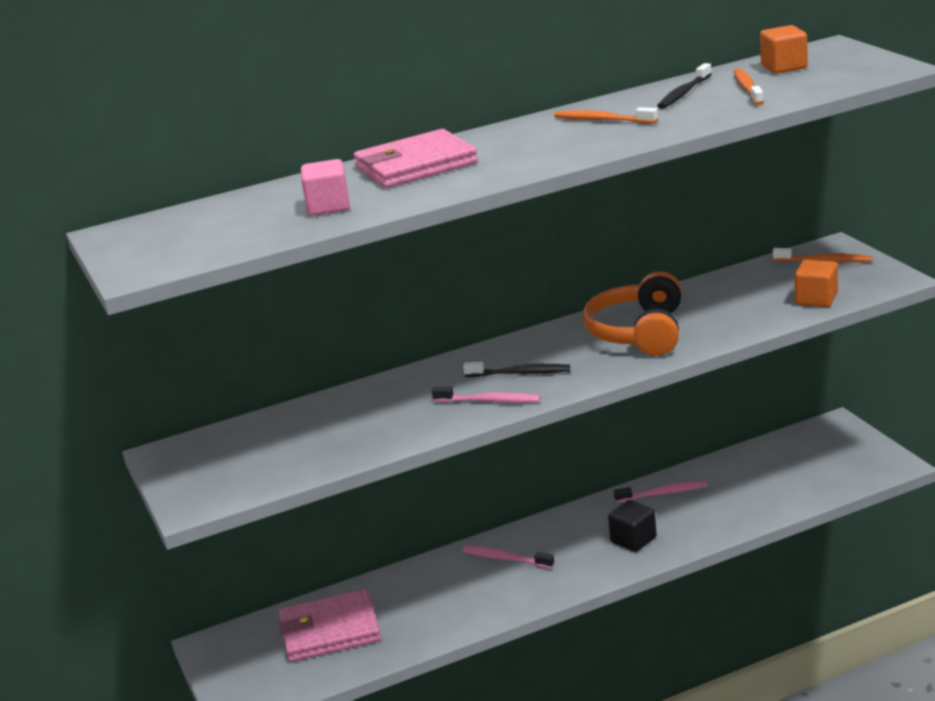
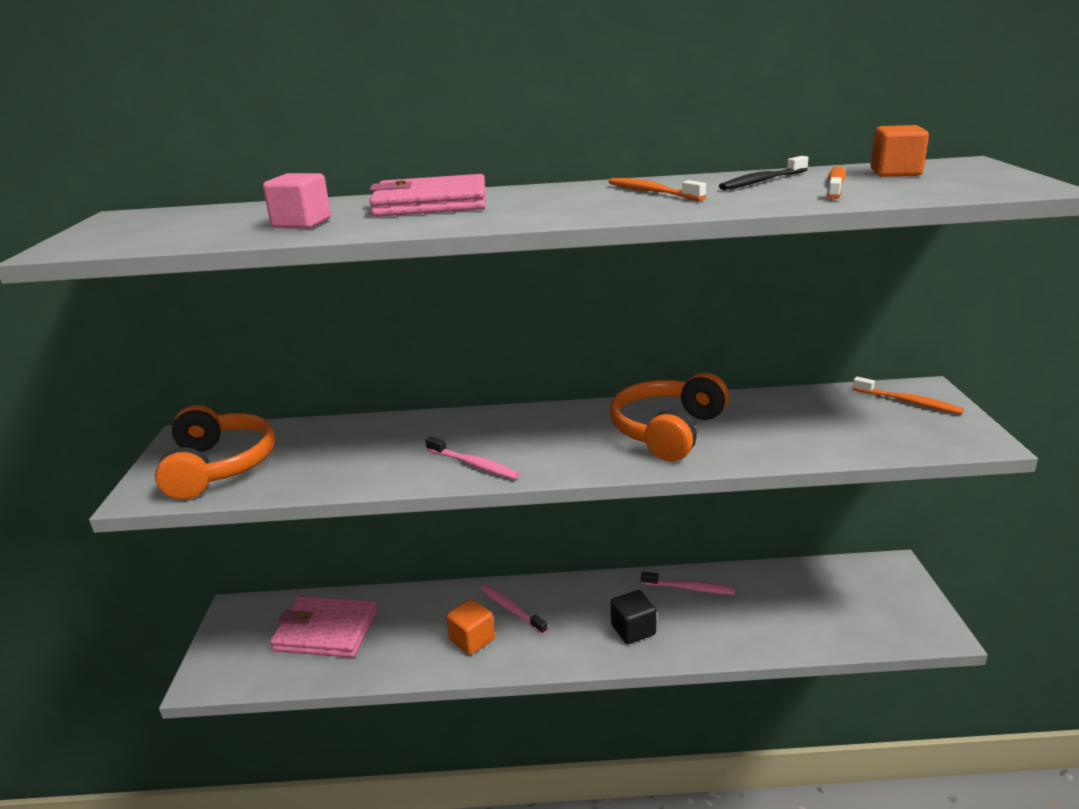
camera: 20 degrees right, 0 degrees up
black toothbrush [463,362,570,377] -> none
orange cube [794,260,838,307] -> orange cube moved to [446,599,495,655]
none -> orange headphones [155,405,275,500]

